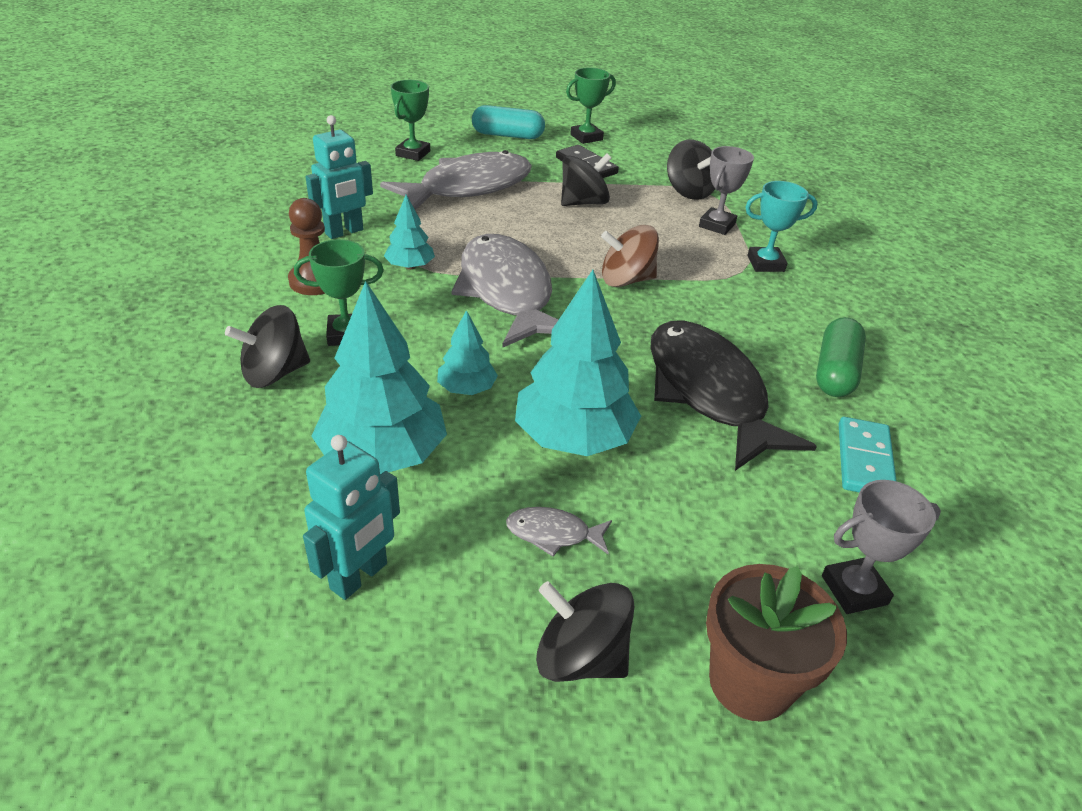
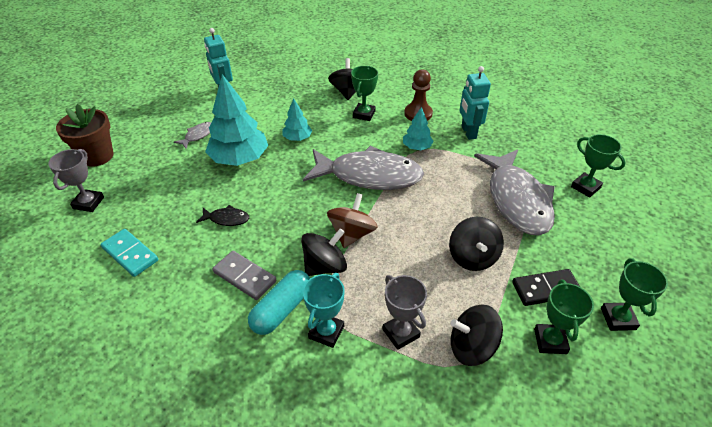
camera: 120 degrees right, 5 degrees up
turquoise tree [311,281,447,474] -> none
turquoise capsule [472,105,545,139] -> turquoise capsule moved to [248,270,310,335]
black spinning top [536,581,634,682] -> black spinning top moved to [301,229,347,276]
black fish [650,321,817,471] -> black fish [196,205,249,226], size x0.41
green capsule [816,317,866,397] -> none
none -> grey domino [212,251,276,300]
none -> green trophy [534,280,594,354]

